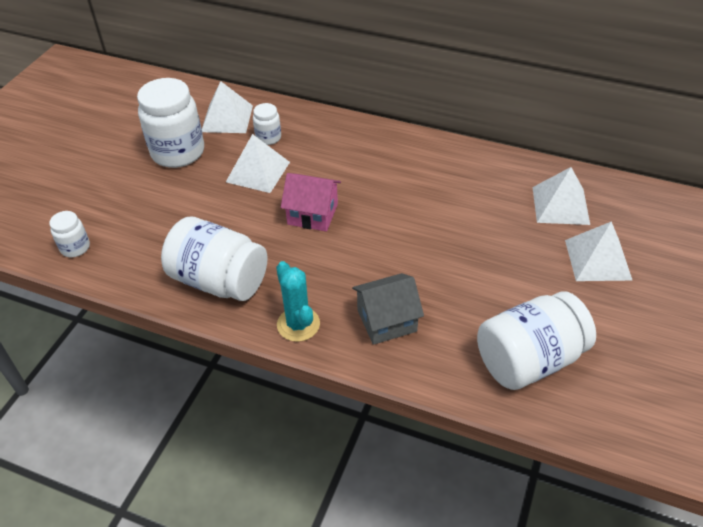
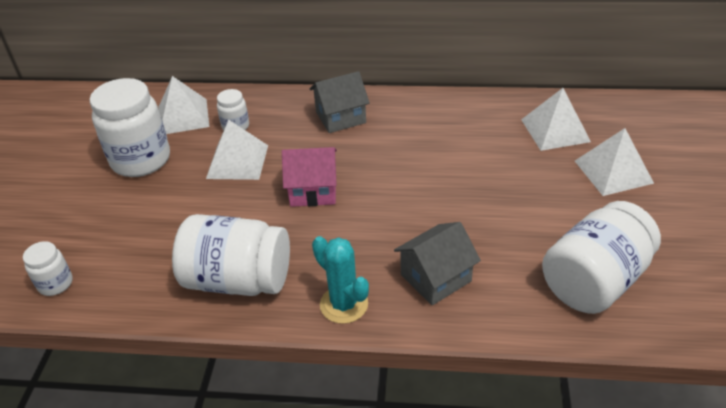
camera: 15 degrees left, 5 degrees down
none -> grey house [310,71,370,133]

